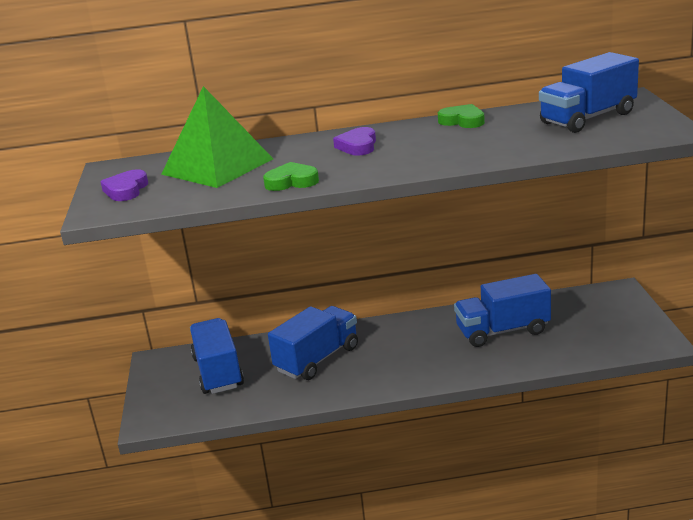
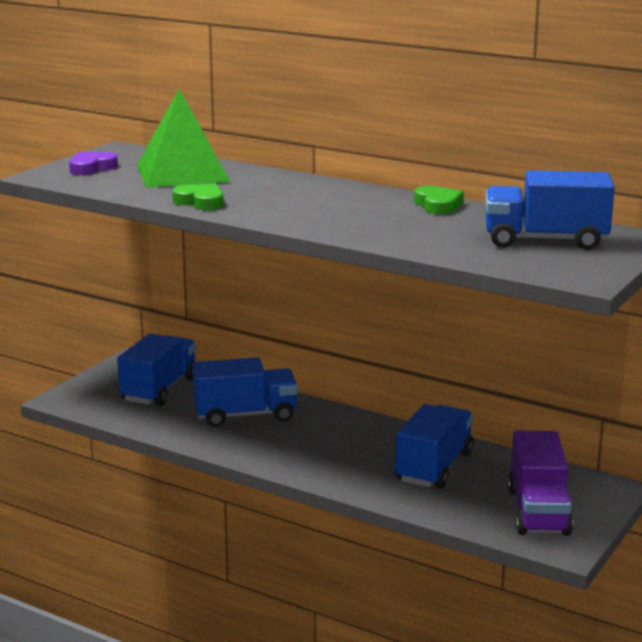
camera: 35 degrees right, 5 degrees down
purple heart [333,127,376,155] -> none
blue truck [454,274,551,347] -> blue truck turned 90 degrees clockwise [395,404,474,489]
none -> purple truck [508,431,573,536]

